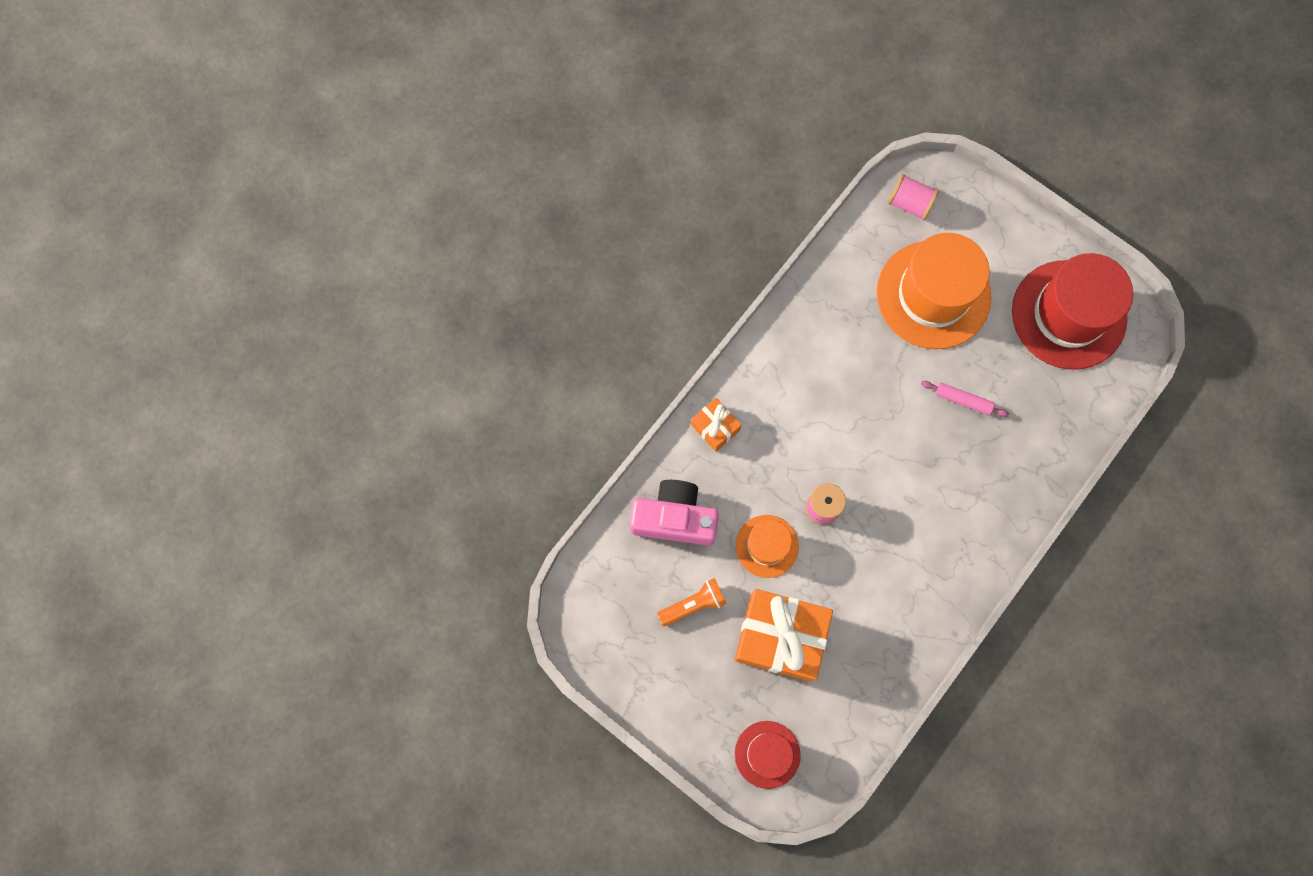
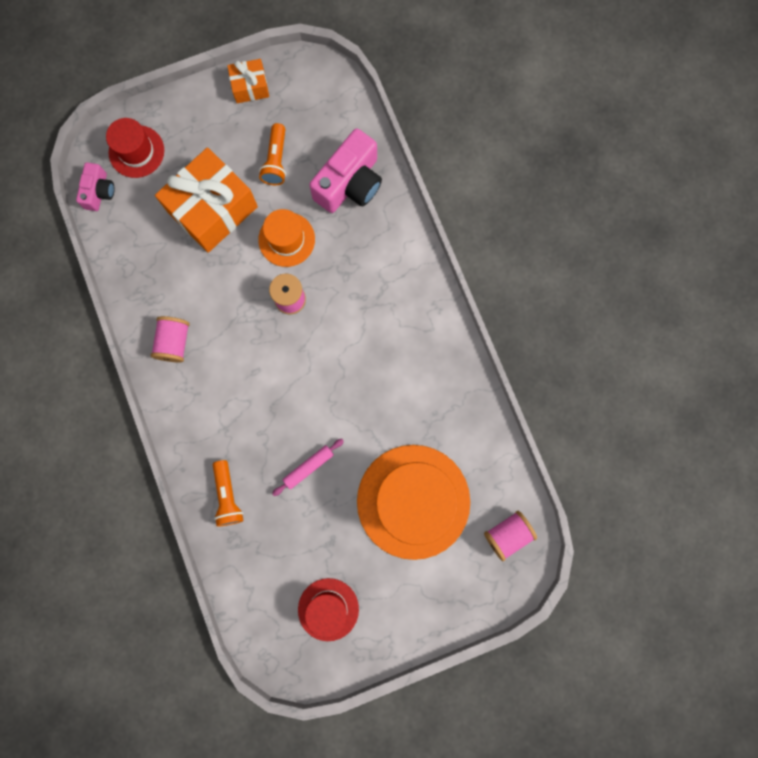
camera: 120 degrees right, 5 degrees up
orange gift [691,398,741,452] -> orange gift moved to [227,59,269,103]
red hat [1012,253,1133,370] -> red hat [298,578,359,641], size x0.53
none -> pink camera [76,162,115,211]
none -> pink spool [151,316,190,362]
none -> orange flashlight [213,460,243,527]

